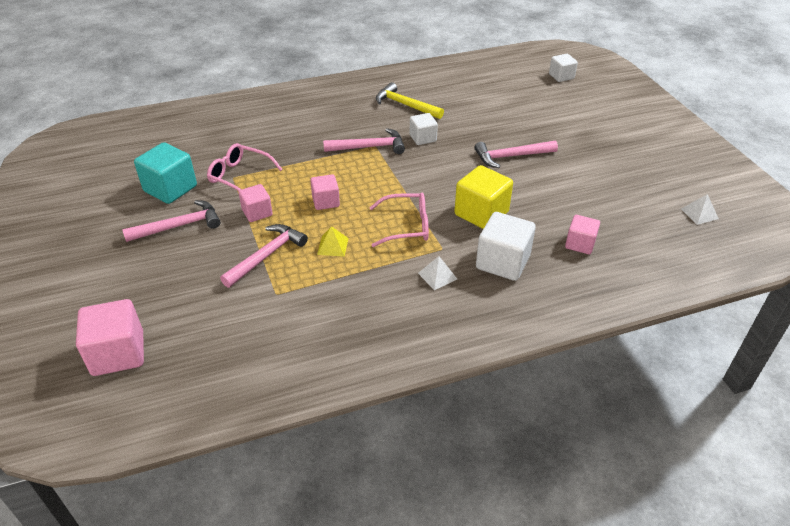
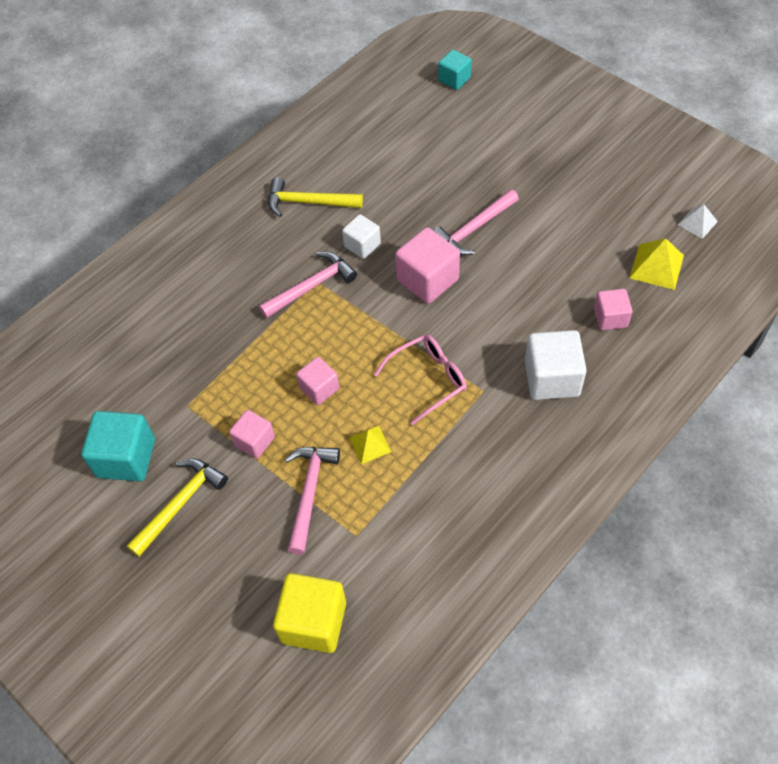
camera: 25 degrees left, 15 degrees up
pink cube [76,299,144,376] -> pink cube moved to [395,227,460,304]
pink hammer [122,200,221,242] -> yellow hammer [127,458,228,557]
pink glasses [207,143,283,191] -> none
white pyramid [418,256,457,290] -> none
yellow cube [454,165,513,229] -> yellow cube moved to [273,573,346,653]
white cube [549,54,578,82] -> turquoise cube [438,50,472,90]
none -> yellow pyramid [629,238,684,290]

